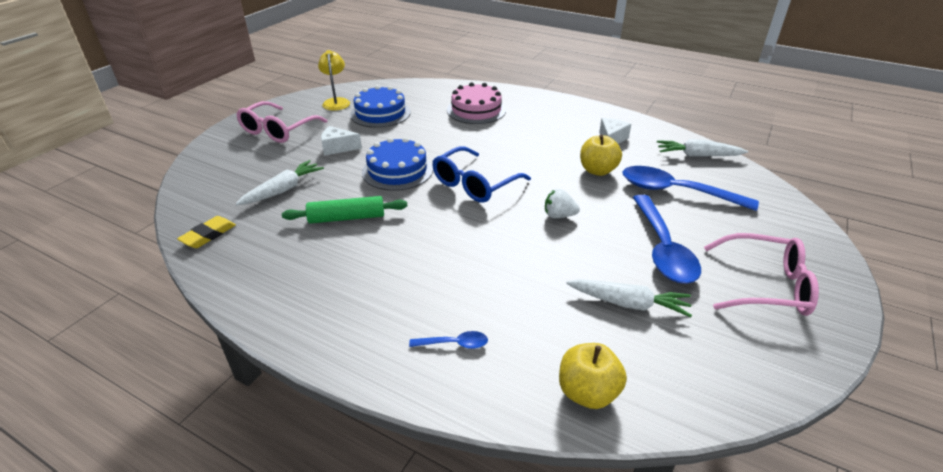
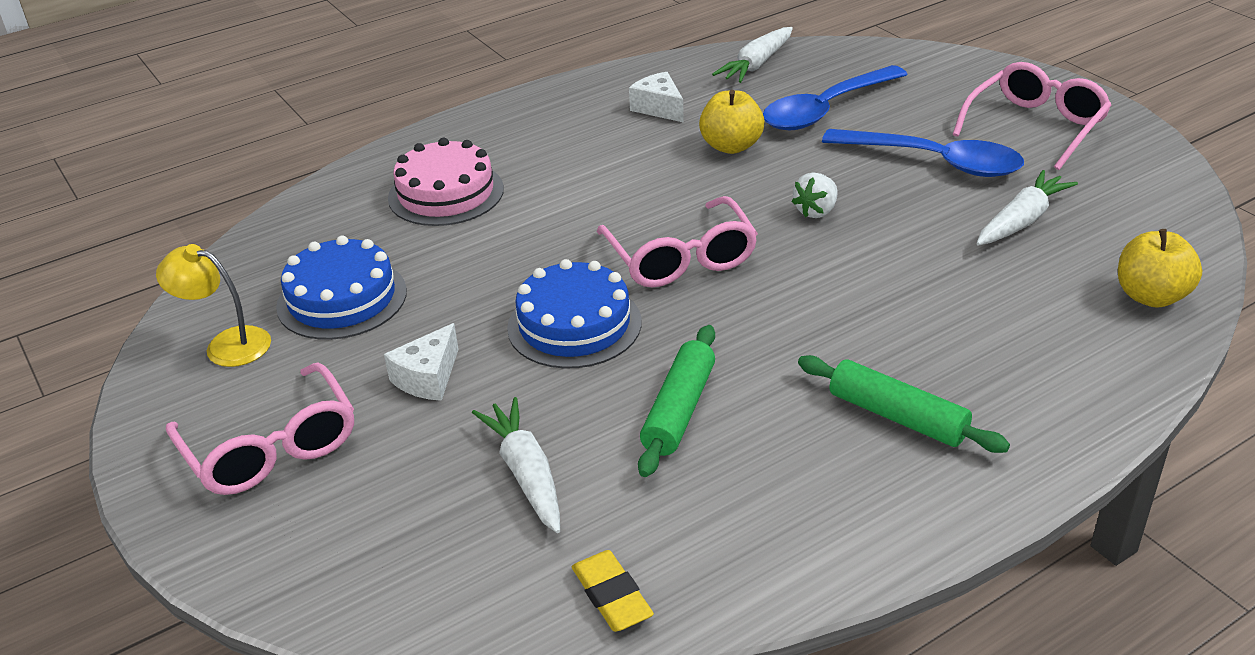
camera: 60 degrees left, 0 degrees up
blue spoon [409,331,488,349] -> none
blue glasses [432,146,531,203] -> pink glasses [597,196,758,288]
none -> green rolling pin [798,355,1010,453]

